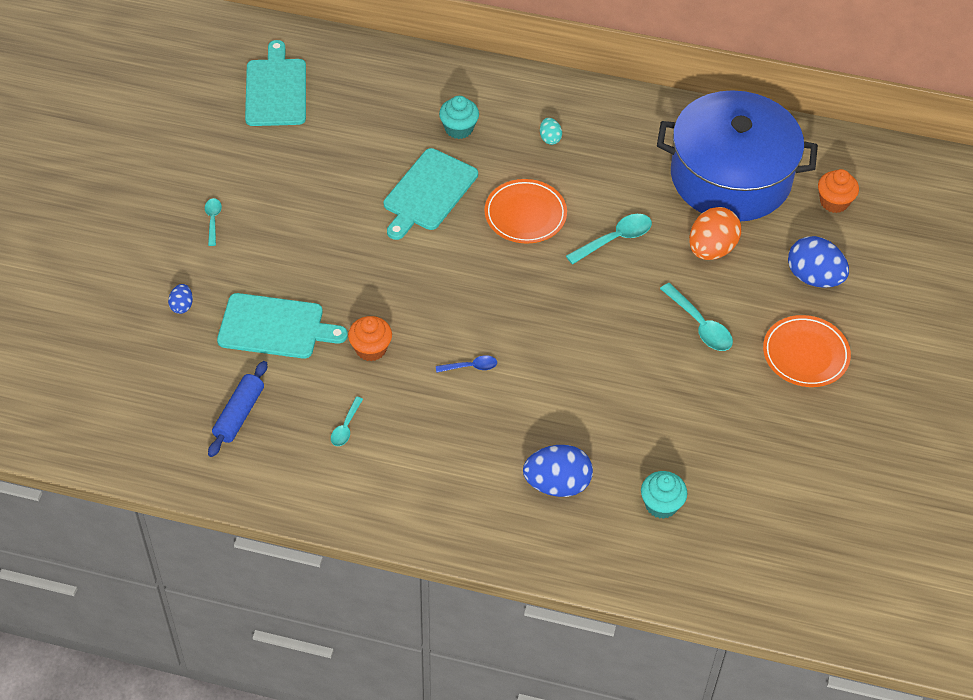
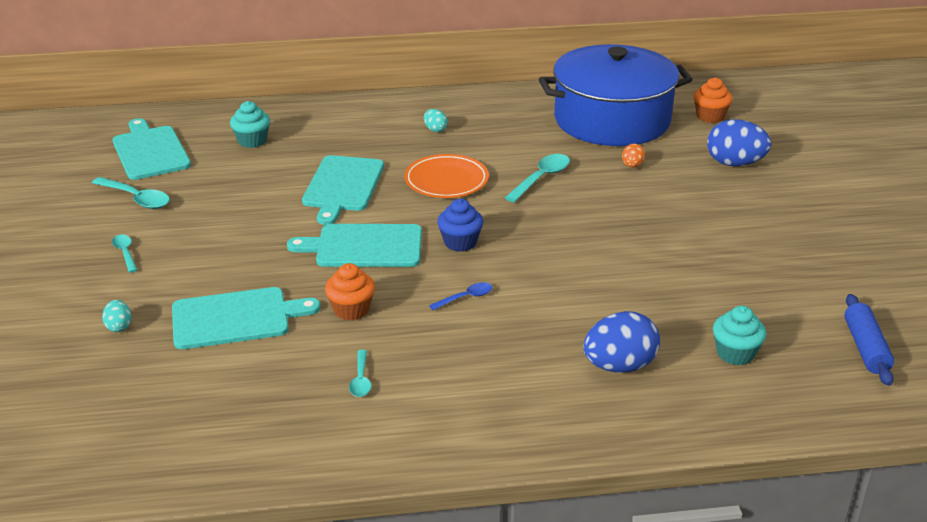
camera: 20 degrees left, 20 degrees down
blue egg [168,284,193,314] -> turquoise egg [102,300,132,332]
blue rolling pin [208,361,267,457] -> blue rolling pin moved to [844,294,894,386]
turquoise cupcake [439,96,479,139] -> turquoise cupcake moved to [230,101,270,148]
turquoise spoon [660,283,733,351] -> turquoise spoon moved to [92,177,170,209]
orange egg [689,207,741,260] -> orange egg [622,144,645,168], size x0.49
orange plate [763,315,851,387] -> none
none -> turquoise cutting board [287,224,422,267]
none -> blue cupcake [437,199,483,252]

